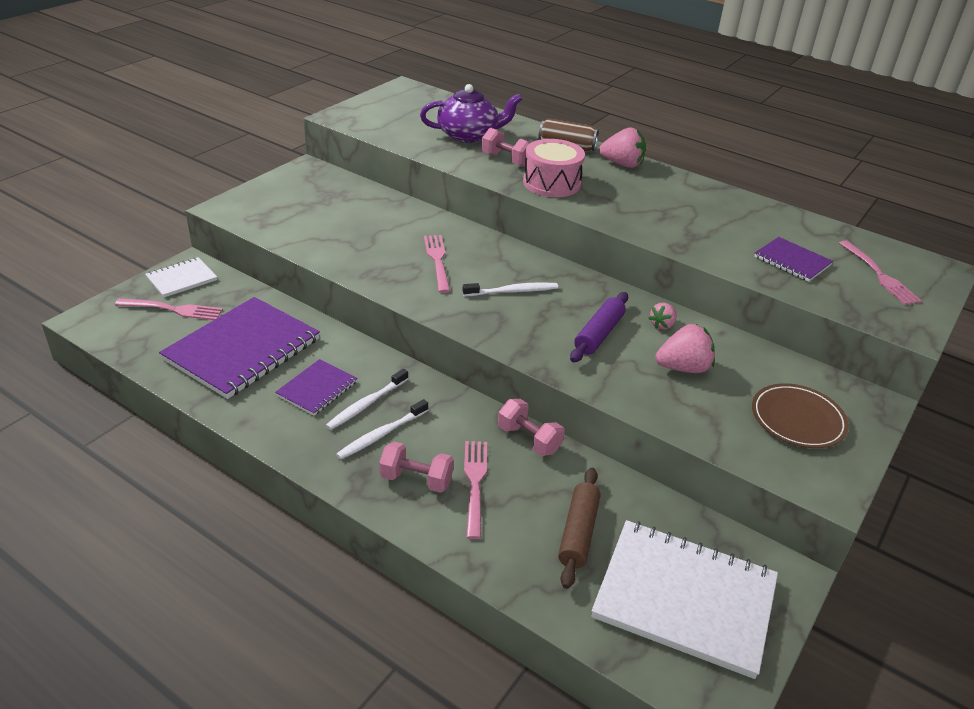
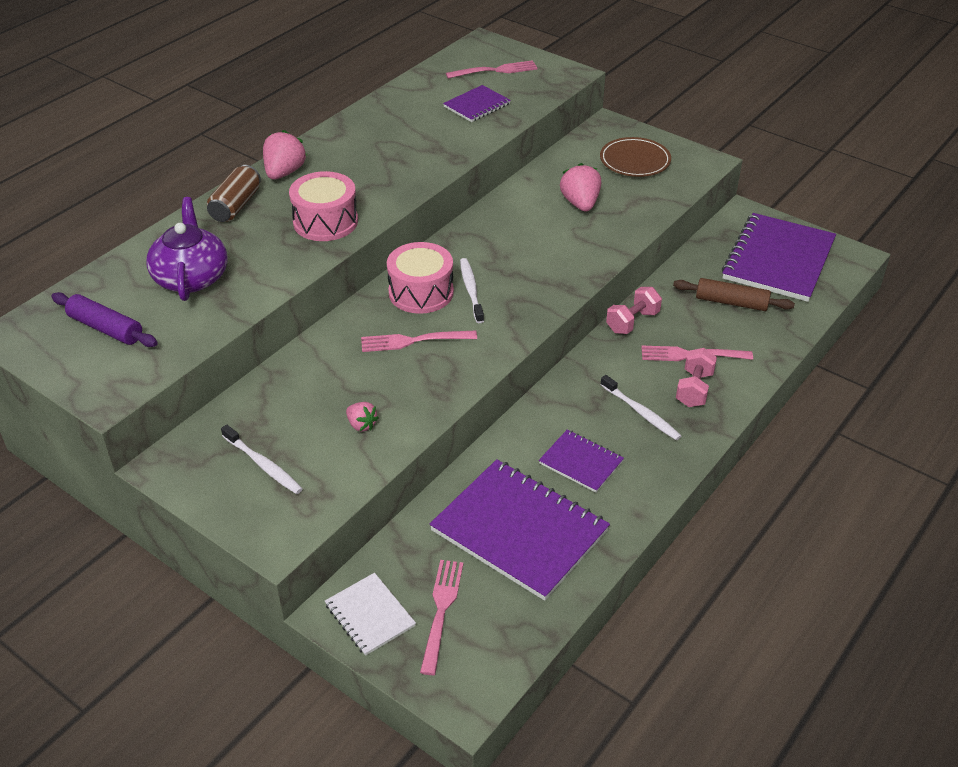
camera: 85 degrees left, 5 degrees up
white toothbrush [325,369,408,430] -> white toothbrush moved to [221,424,303,494]
pink dumbbell [481,128,531,167] -> none
purple rolling pin [570,292,628,362] -> purple rolling pin moved to [51,292,158,347]
white notebook [591,520,778,679] -> purple notebook [722,213,836,302]
pink strawberry [649,303,677,330] -> pink strawberry moved to [346,402,379,432]
none -> pink drum [387,242,454,314]

